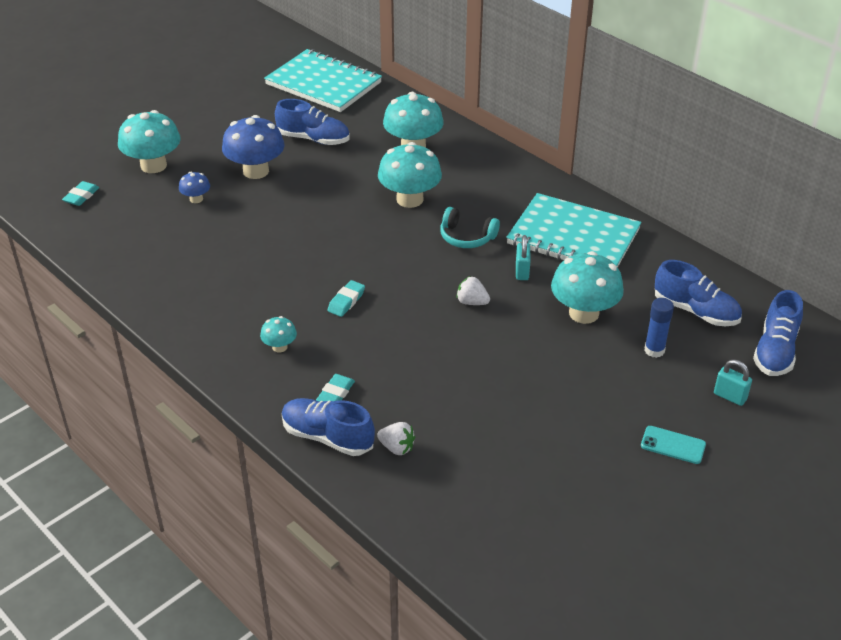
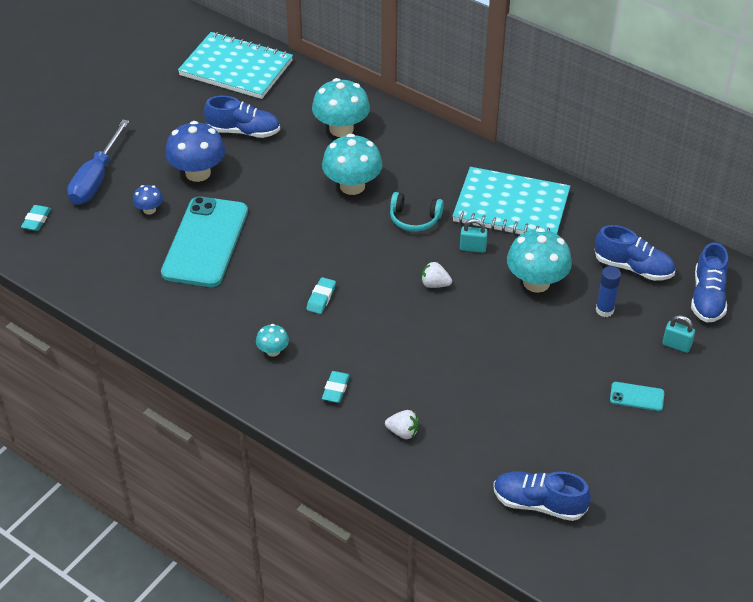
camera: 10 degrees left, 5 degrees up
turquoise mushroom [118,110,181,173] -> blue screwdriver [67,120,130,205]
blue shoe [282,398,375,456] -> blue shoe moved to [493,471,591,521]
turquoise padlock [516,235,531,280] -> turquoise padlock turned 75 degrees counterclockwise [460,219,488,253]
none -> turquoise phone [161,196,248,287]

